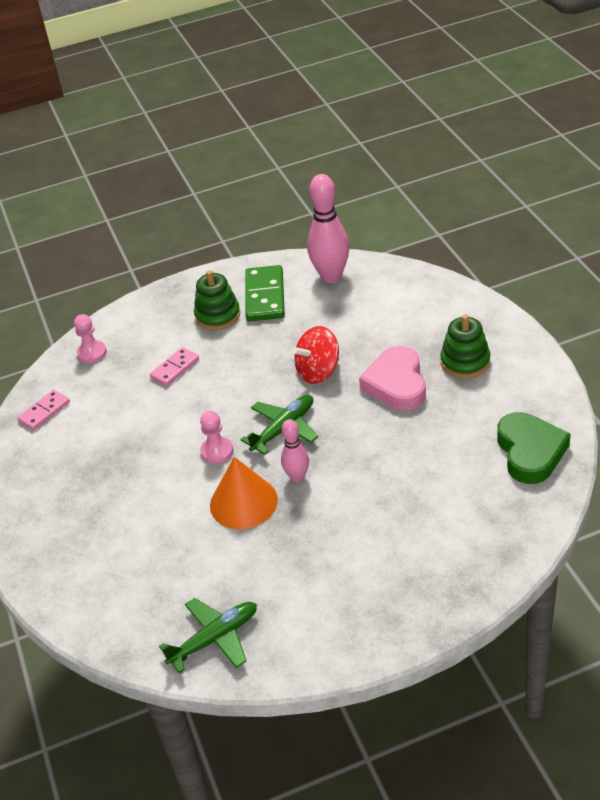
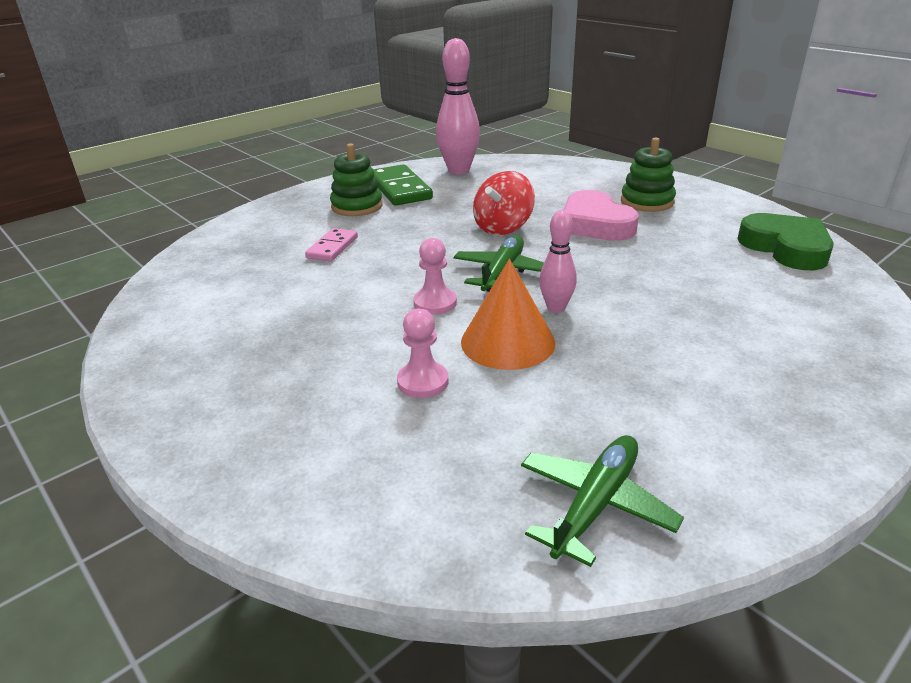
camera: 25 degrees left, 10 degrees down
pink domino [17,390,70,430] -> none
pink pawn [74,314,107,363] -> pink pawn moved to [397,308,449,398]

